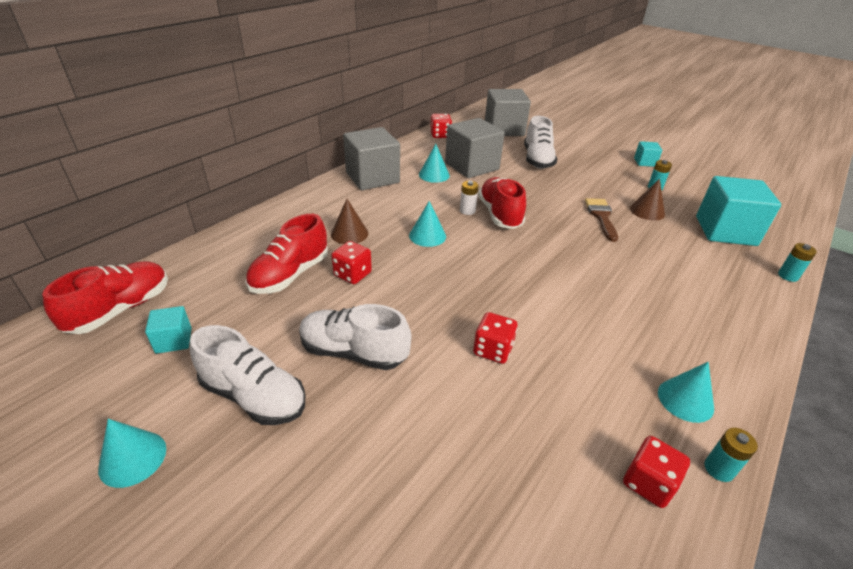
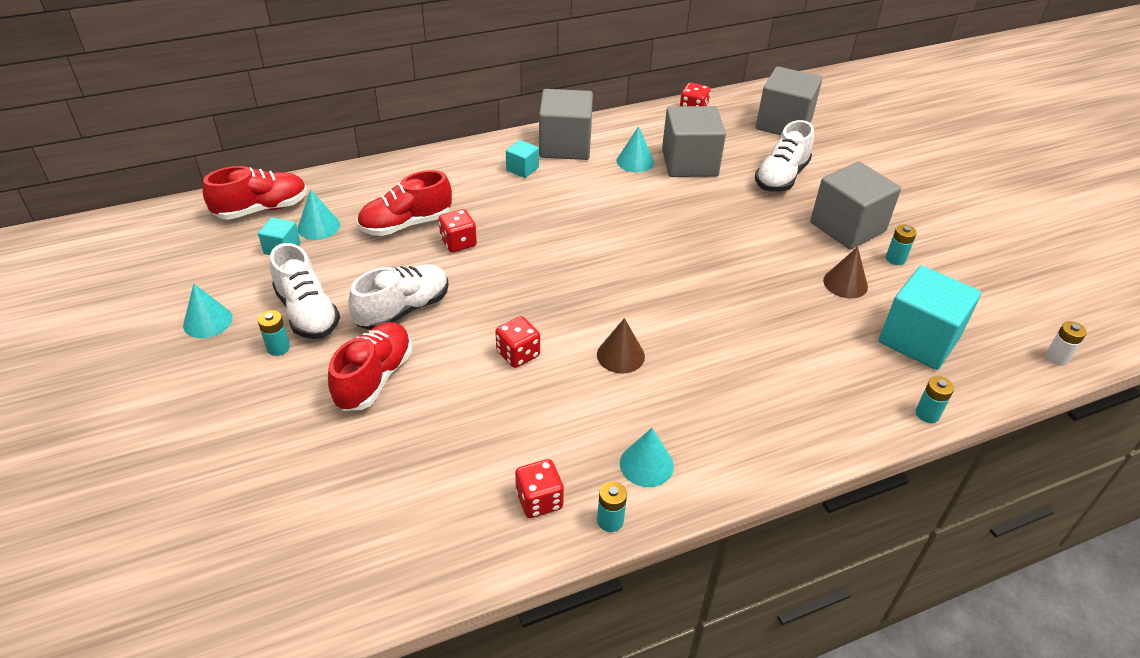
camera: 30 degrees right, 5 degrees up
white shoe [299,304,411,370] -> white shoe turned 90 degrees clockwise [349,264,449,330]
brown cone [331,199,368,244] -> brown cone moved to [597,318,645,373]
turquoise cone [409,201,446,247] -> turquoise cone moved to [297,190,340,240]
white battery [460,181,479,215] -> white battery moved to [1046,321,1087,366]
red shoe [478,177,526,229] -> red shoe moved to [328,322,412,411]
brown brush [585,198,618,242] -> none
turquoise cube [634,141,662,167] -> turquoise cube moved to [506,140,539,178]
none -> turquoise battery [258,310,290,356]
none -> grey cube [810,162,901,249]

